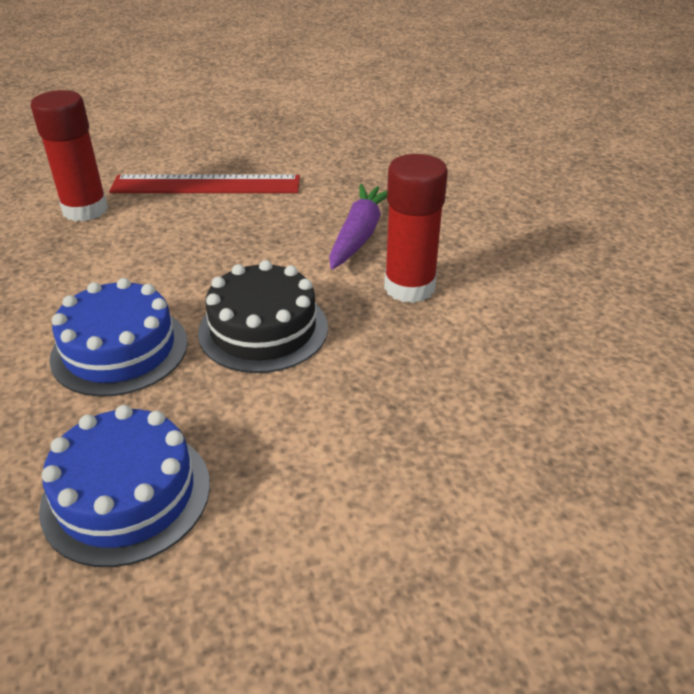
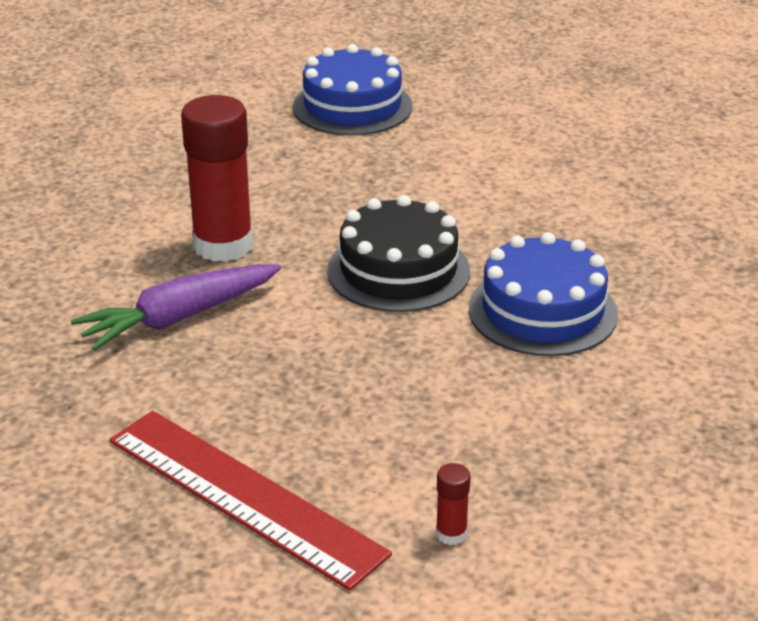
camera: 140 degrees left, 5 degrees down
red glue stick [30,90,108,222] -> red glue stick [436,463,470,545], size x0.41
blue cake [39,405,210,567] -> blue cake moved to [293,44,413,136]

